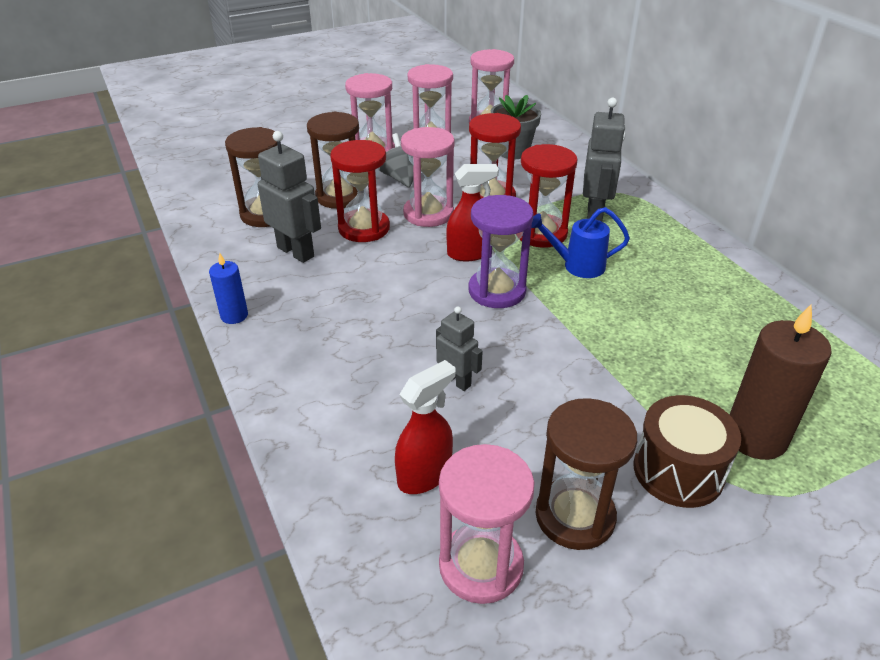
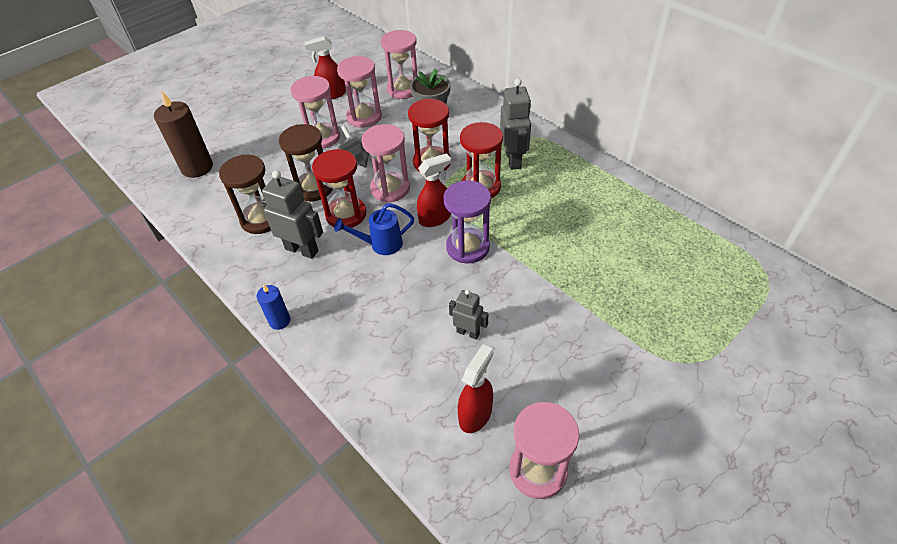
camera: 15 degrees left, 10 degrees up
blue watering can [531,207,630,278] -> blue watering can moved to [334,203,414,255]
brown hourglass [535,398,637,550] -> none
brown drum [634,395,741,508] -> none
brown candle [729,305,832,460] -> brown candle moved to [154,90,213,178]
none -> red spray bottle [304,36,346,99]

